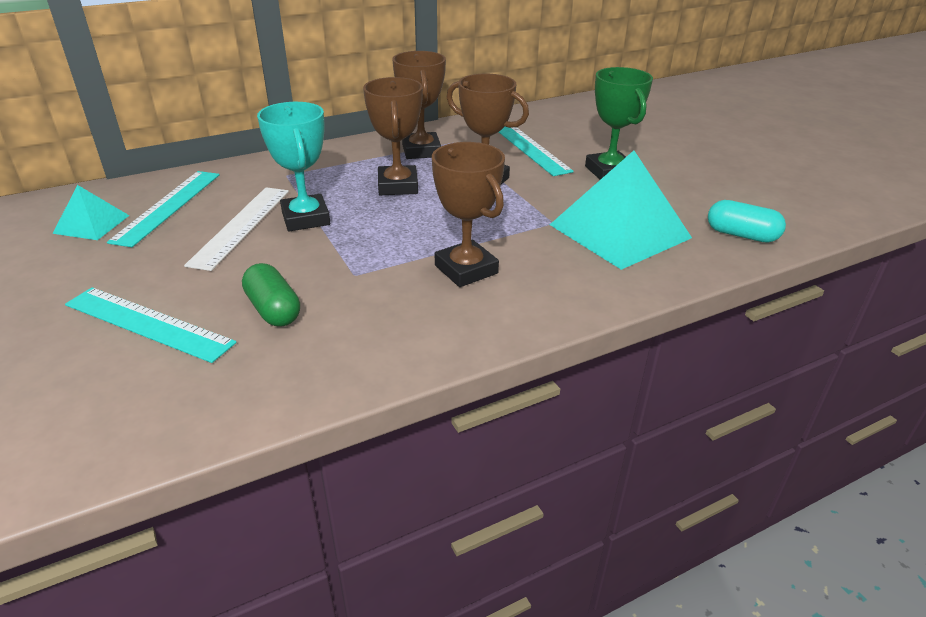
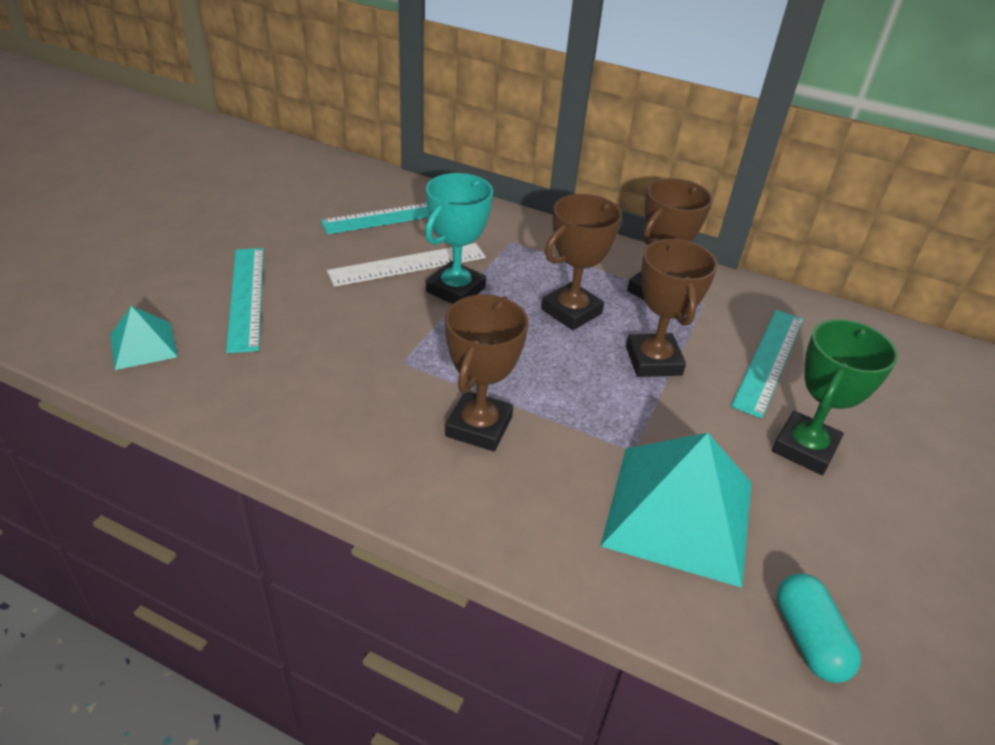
camera: 50 degrees right, 5 degrees up
turquoise pyramid [53,185,129,240] -> turquoise pyramid moved to [110,306,178,370]
green capsule [242,263,300,327] -> none

